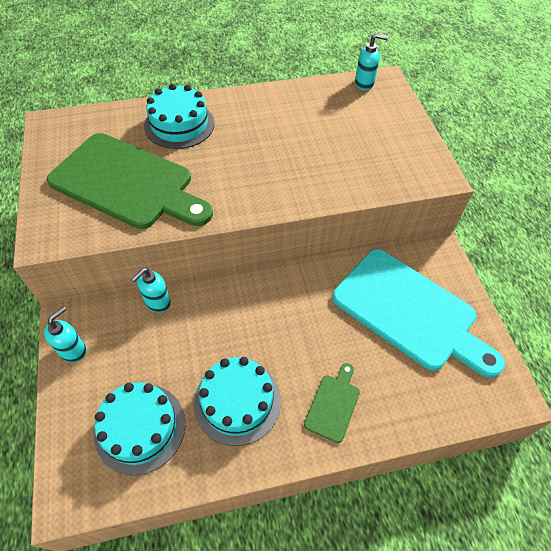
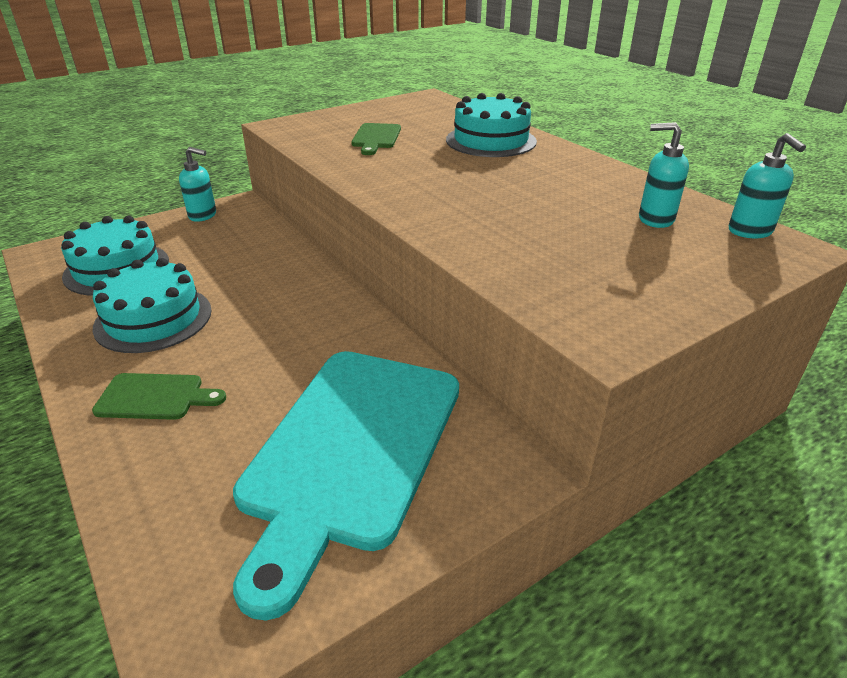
camera: 70 degrees right, 20 degrees down
green cutting board [47,133,213,229] -> green cutting board [351,123,401,155], size x0.43
turquoise soap dispenser [131,268,171,313] -> turquoise soap dispenser moved to [639,122,689,228]

